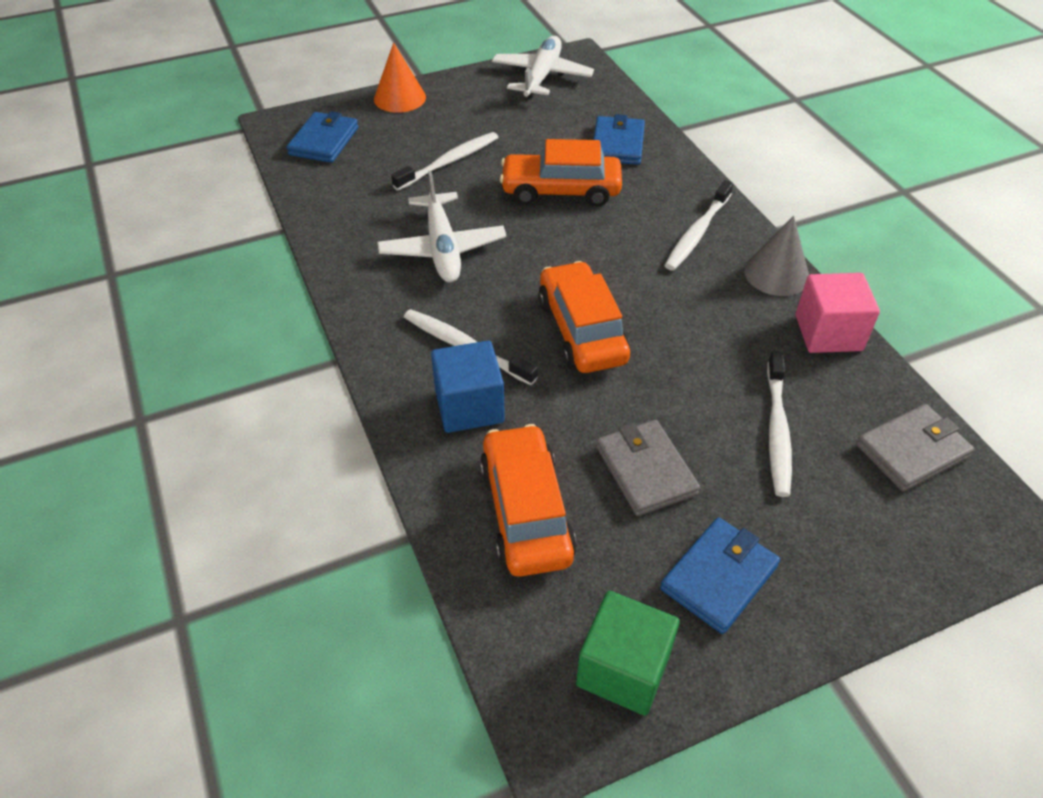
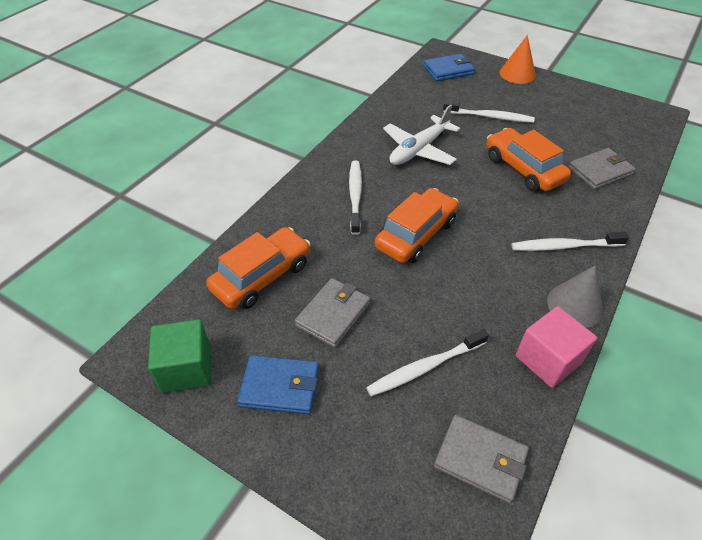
camera: 55 degrees right, 0 degrees up
blue cube [431,341,505,433] -> none
white plane [492,36,594,98] -> none
blue wallet [593,114,645,165] -> grey wallet [568,148,636,190]

